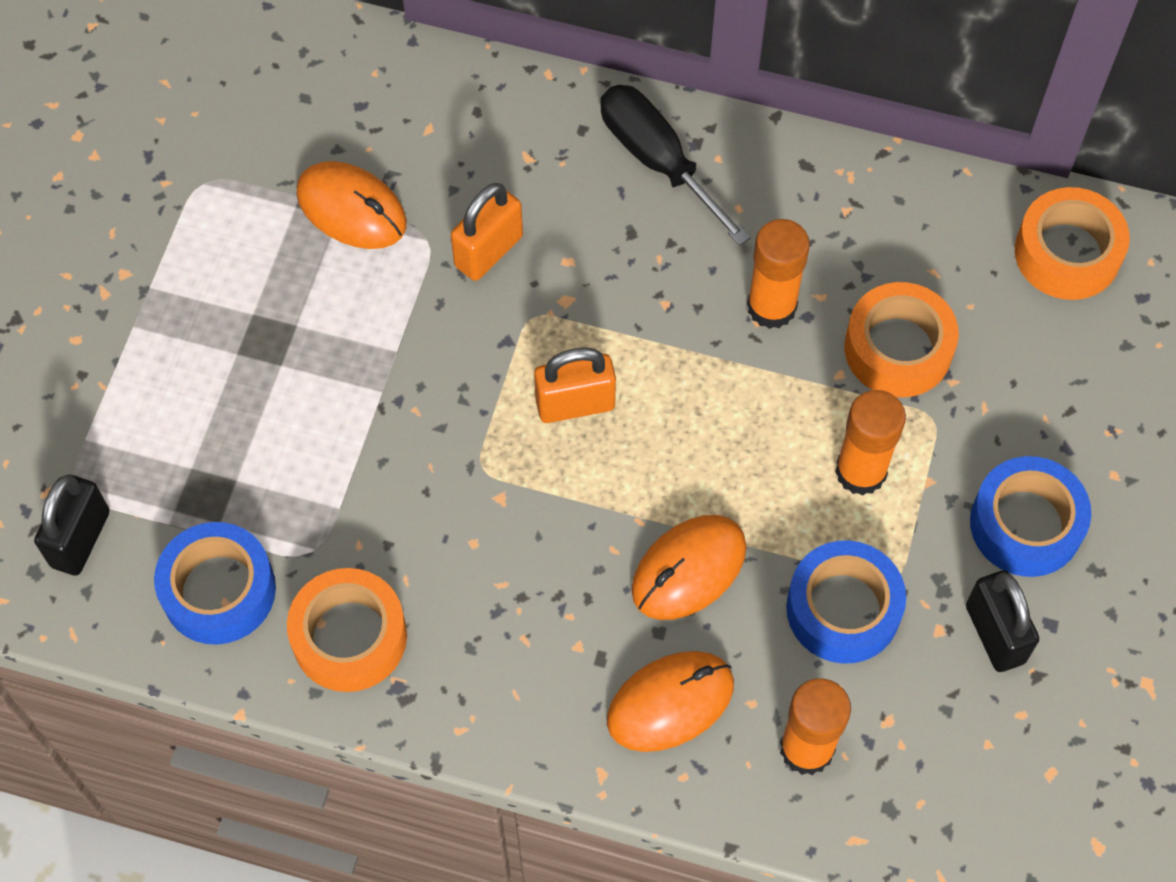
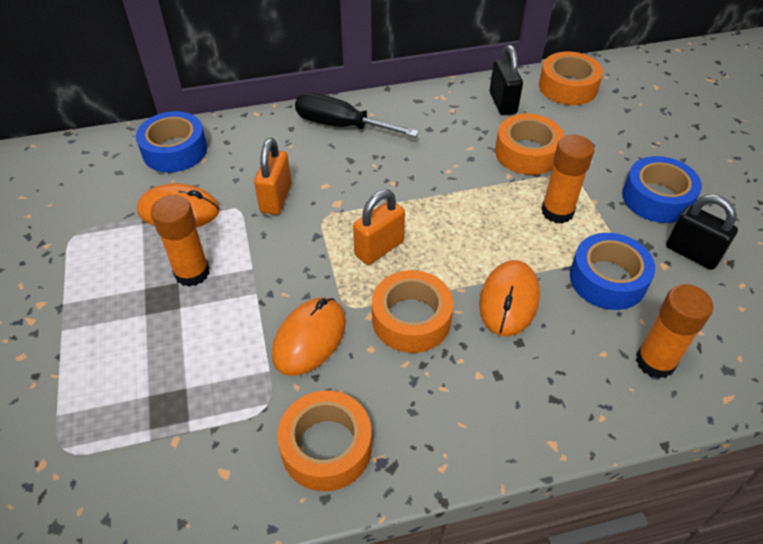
camera: 30 degrees left, 15 degrees down
black padlock [34,475,110,576] -> black padlock moved to [490,45,523,115]
blue tape [154,522,276,645] -> blue tape moved to [136,111,207,172]
orange mouse [607,651,734,752] -> orange mouse moved to [272,298,346,376]
orange glue stick [747,219,810,329] -> orange glue stick moved to [151,195,210,287]
none -> orange tape [372,270,453,353]

